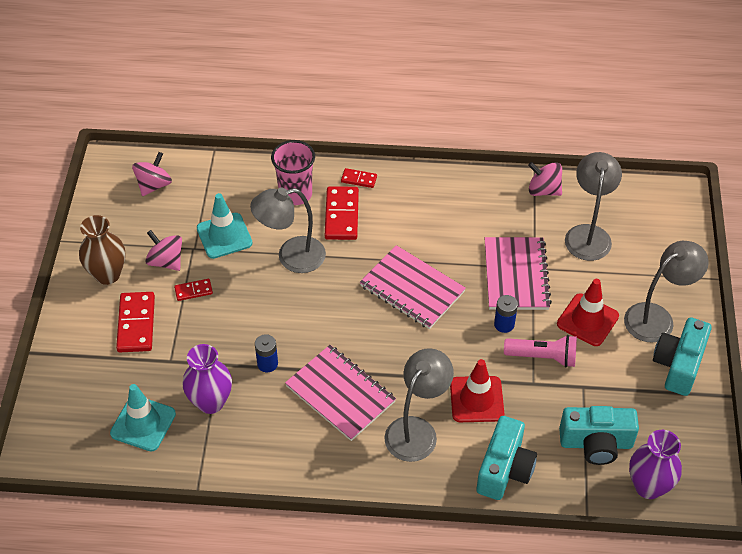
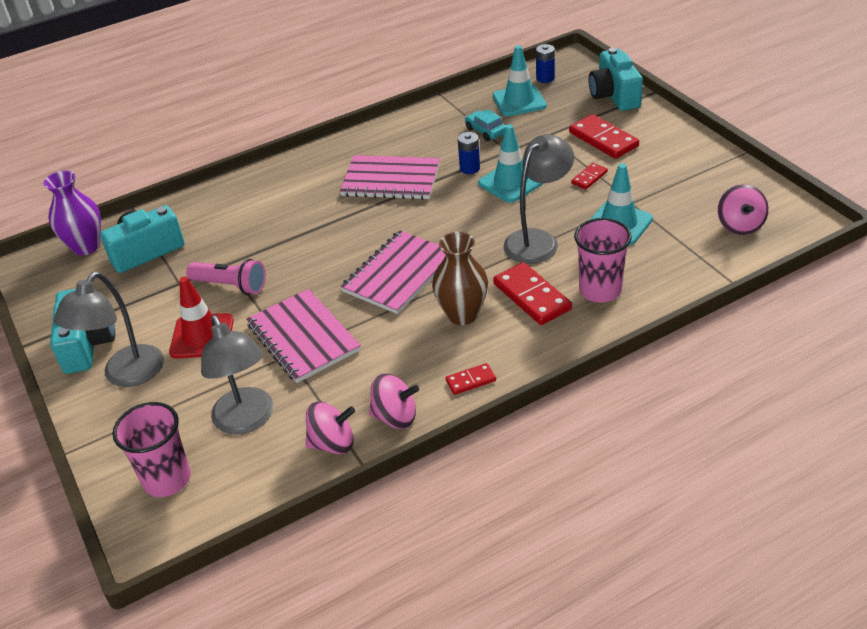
camera: 150 degrees right, 10 degrees down
brown vase [79,215,125,285] -> brown vase moved to [432,232,488,325]
pink spinning top [145,230,182,271] -> pink spinning top moved to [369,373,419,429]
purple vase [182,344,232,414] -> turquoise car [465,109,505,141]
red domino [341,168,377,188] -> red domino moved to [446,363,496,395]
pink notebook [360,245,466,329] -> pink notebook turned 60 degrees counterclockwise [340,230,446,314]
grey lamp [384,348,454,462] -> none
red traffic cone [450,359,504,422] -> none
turquoise camera [476,416,537,500] -> turquoise camera moved to [589,48,643,111]
blue battery [494,295,518,333] -> blue battery moved to [536,44,555,83]
pink flashlight [504,335,577,367] -> pink flashlight turned 135 degrees counterclockwise [186,259,266,295]
none -> pink cup [112,402,191,497]
none -> turquoise traffic cone [478,124,543,203]

